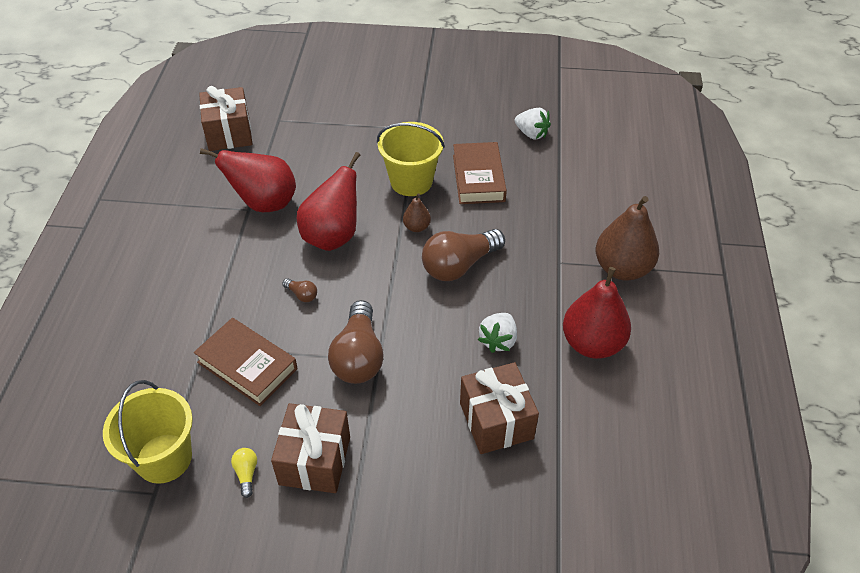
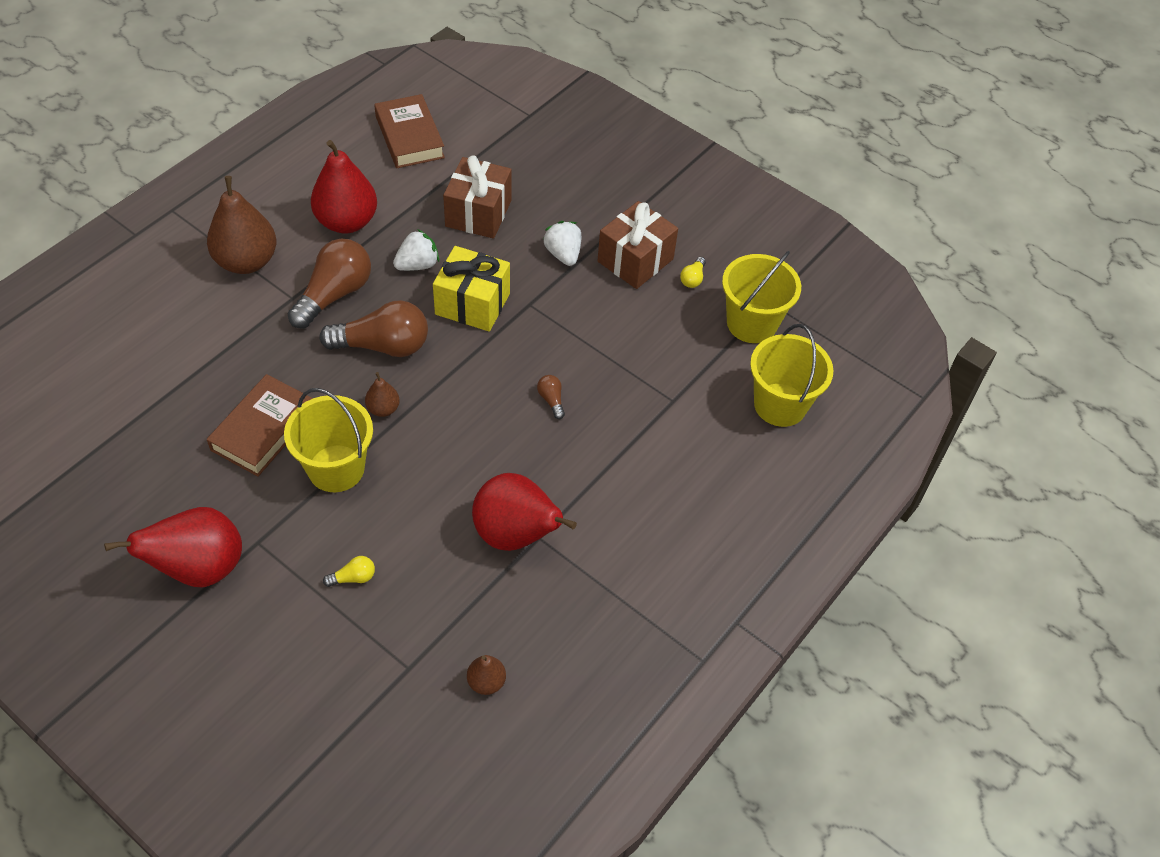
camera: 150 degrees left, 5 degrees up
brown book [194,318,298,406] -> brown book moved to [374,94,445,168]
brown gift [199,86,252,151] -> brown pear [467,655,506,695]
red pear [297,152,361,251] -> red pear moved to [104,507,242,587]
brown light bulb [328,300,384,384] -> brown light bulb moved to [288,238,371,329]
white strawberry [515,108,551,140] -> white strawberry moved to [543,221,581,266]
none -> yellow light bulb [323,556,375,587]
none -> yellow gift [433,246,510,332]
none -> yellow bucket [750,324,834,427]

